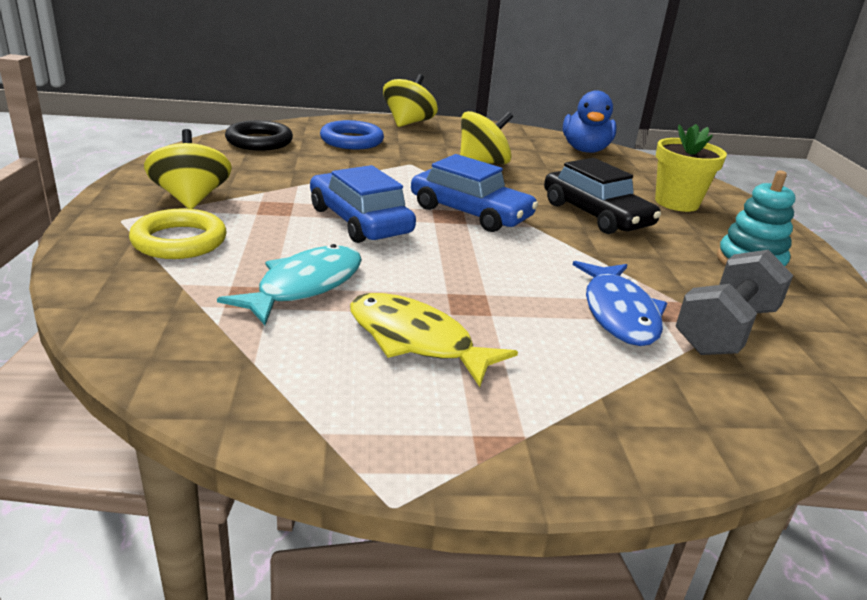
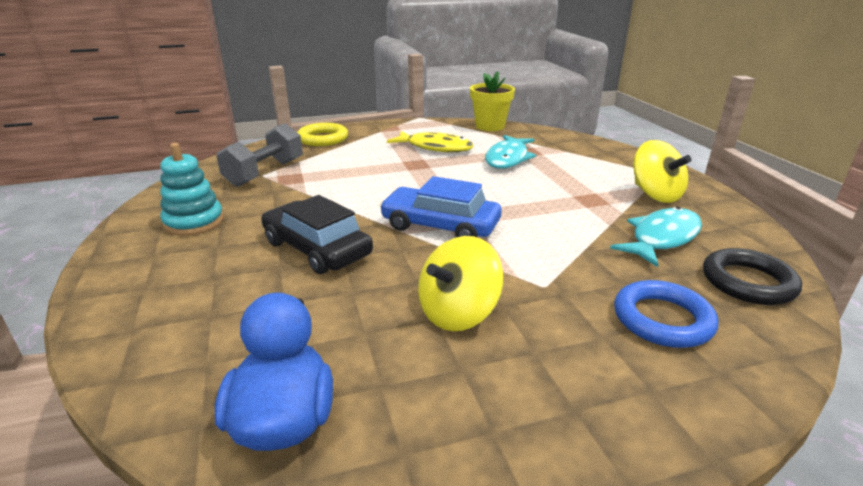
camera: 170 degrees right, 0 degrees up
yellow ring [129,208,227,259] -> yellow ring moved to [297,123,348,146]
blue car [310,165,416,243] -> none
yellow spinning top [383,74,438,127] -> none
blue fish [573,261,667,346] -> none
yellow flower pot [655,124,727,212] -> yellow flower pot moved to [470,71,515,131]
none -> turquoise fish [610,207,702,267]

